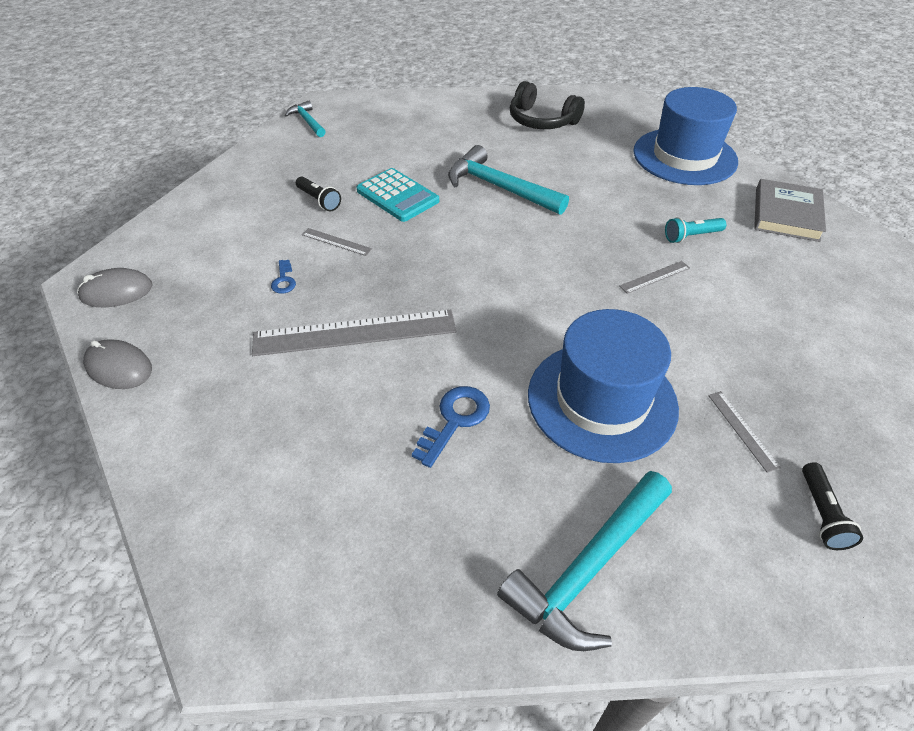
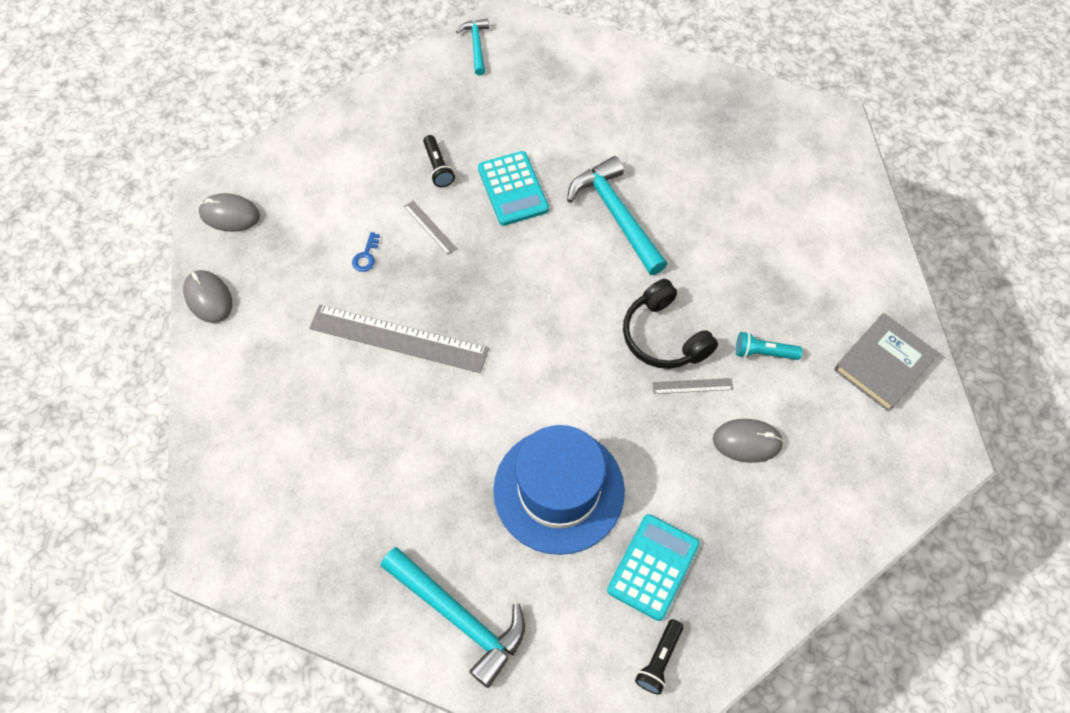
camera: 25 degrees right, 15 degrees up
blue key [412,386,490,468] -> none
turquoise hammer [497,471,672,651] -> turquoise hammer turned 120 degrees counterclockwise [381,547,525,688]
black headphones [510,81,585,129] -> black headphones moved to [623,279,718,369]
blue hat [633,87,738,185] -> none
grey ruler [708,391,781,473] -> turquoise calculator [607,514,700,621]
none -> grey mouse [713,419,784,463]

